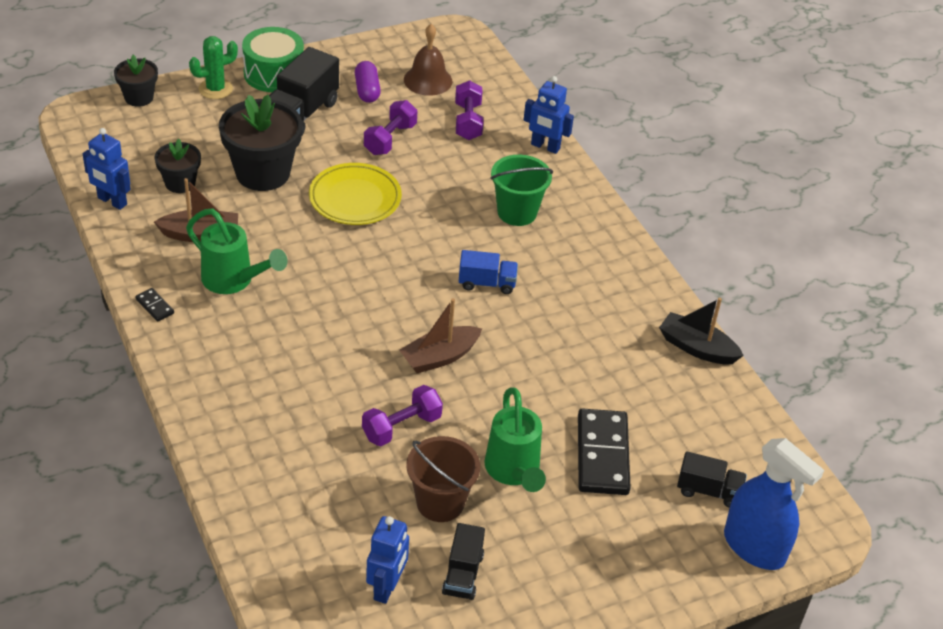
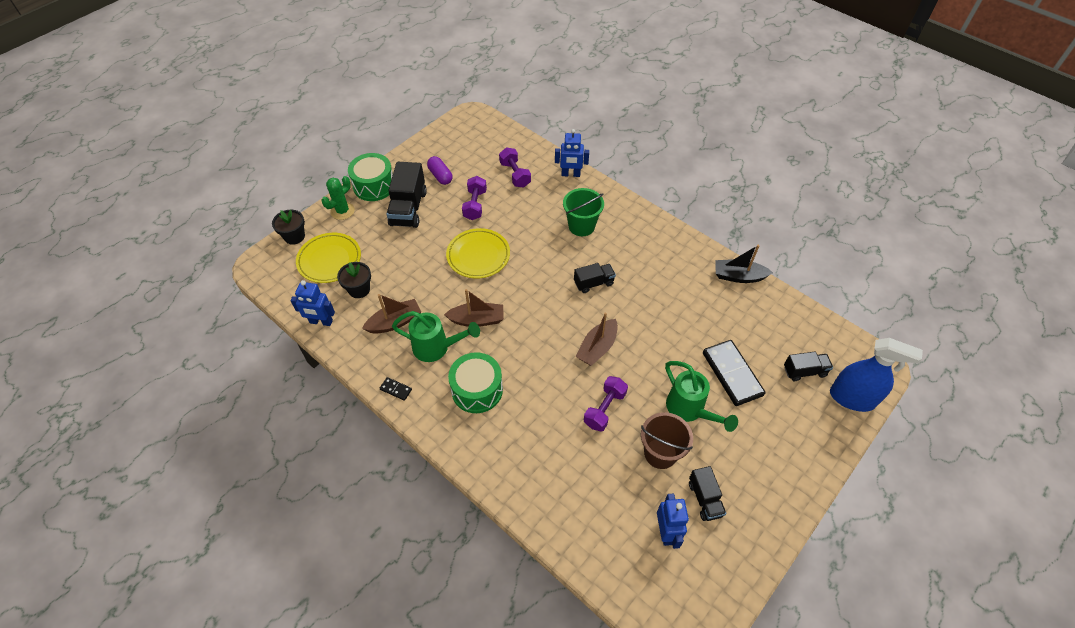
camera: 20 degrees left, 10 degrees up
black flower pot [219,95,303,191] -> none
brown bell [404,24,453,96] -> none
blue truck [459,250,518,294] -> black truck [574,263,616,293]
none -> yellow plate [296,233,361,283]
none -> brown boat [444,289,504,327]
none -> green drum [448,352,503,413]

